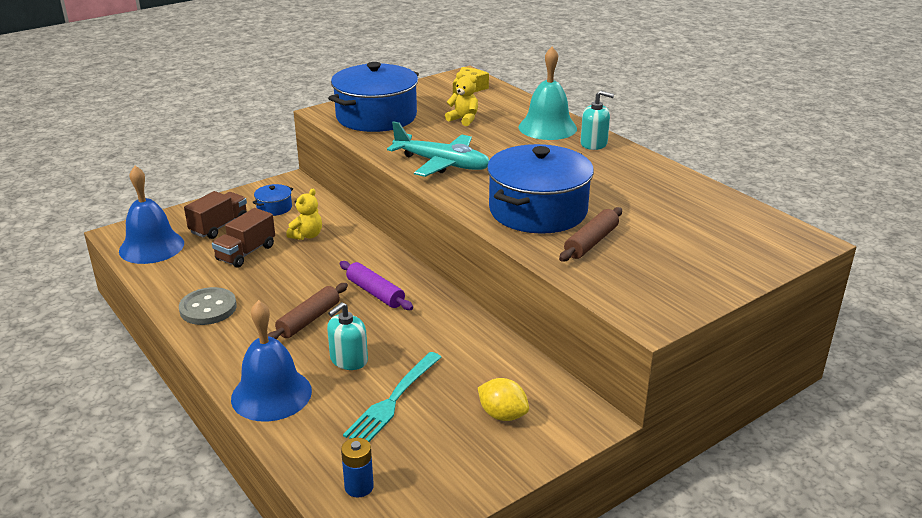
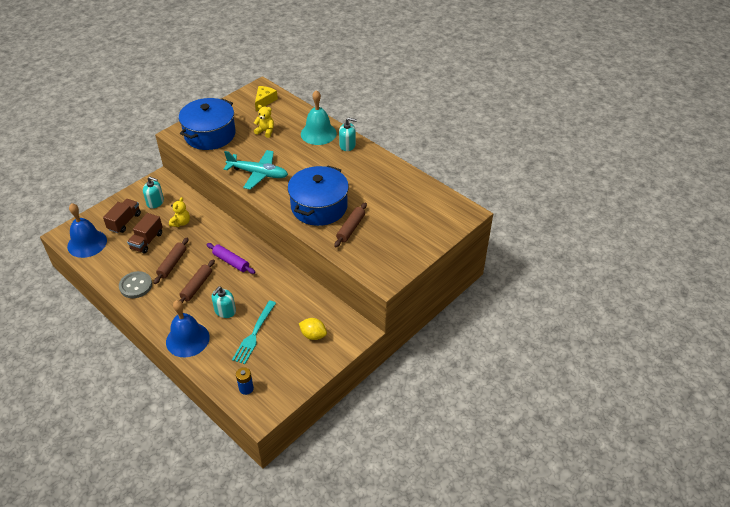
camera: 10 degrees left, 15 degrees up
blue pot [252,184,293,216] -> turquoise soap dispenser [143,177,164,208]
none -> brown rolling pin [154,238,188,284]

